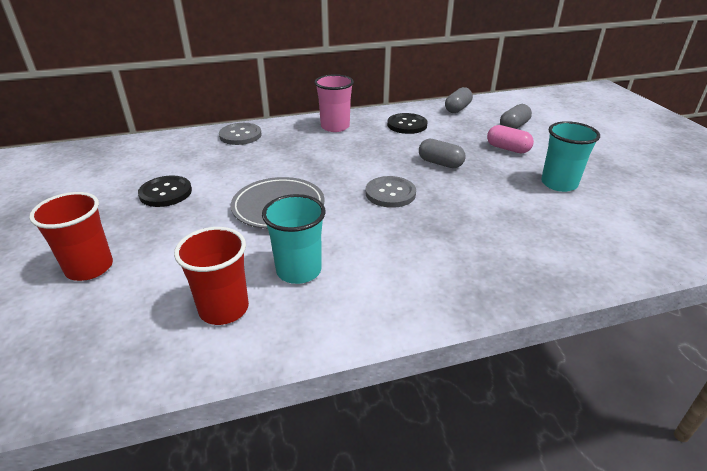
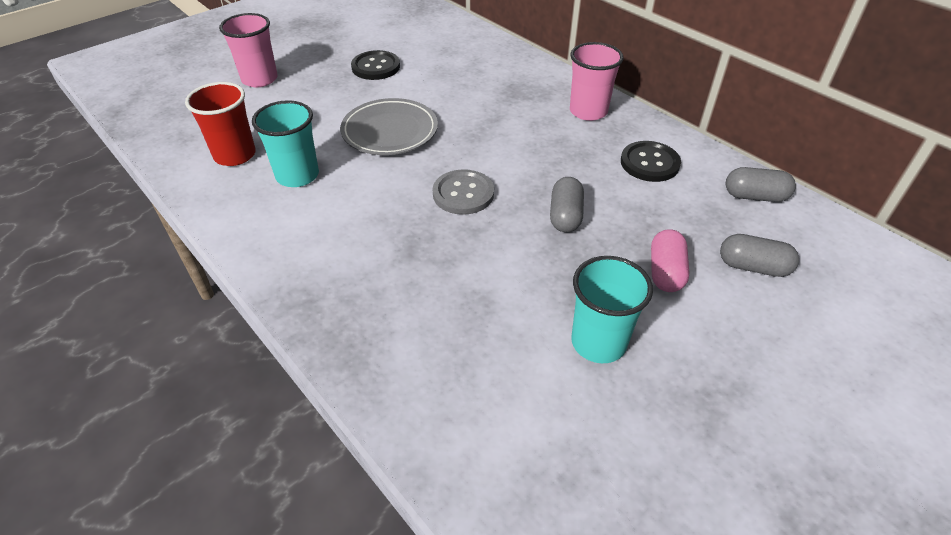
camera: 65 degrees right, 10 degrees up
red cup [29,192,113,281] -> pink cup [219,13,278,87]
grey button [219,123,262,145] -> none

